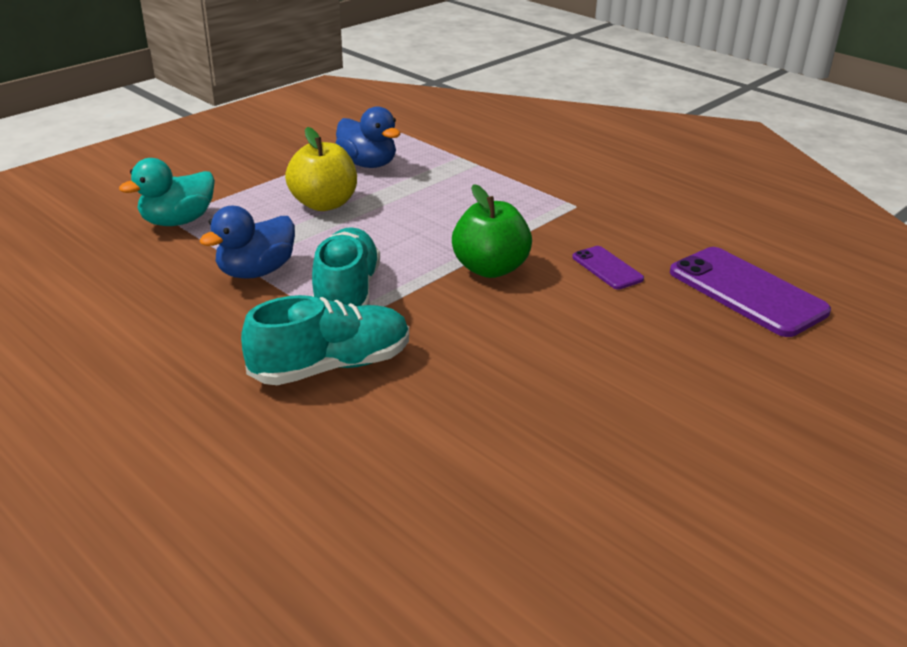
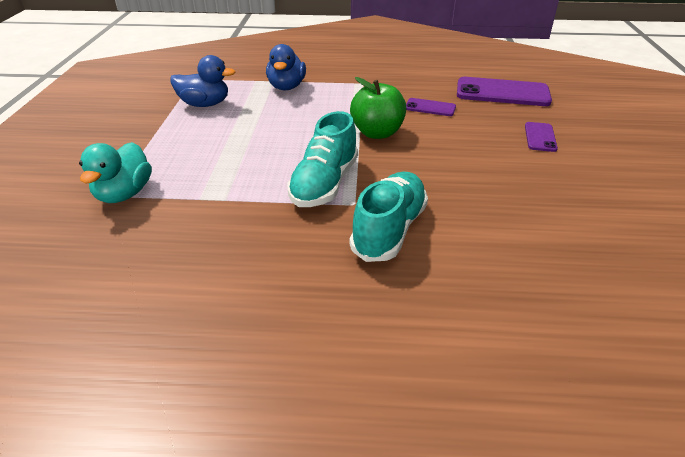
camera: 40 degrees left, 5 degrees up
blue duck [199,206,295,279] -> blue duck moved to [266,44,306,90]
yellow apple [285,127,357,211] -> none
turquoise shoe [312,227,380,306] -> turquoise shoe turned 120 degrees counterclockwise [287,111,358,207]
none -> purple phone [525,122,558,152]

